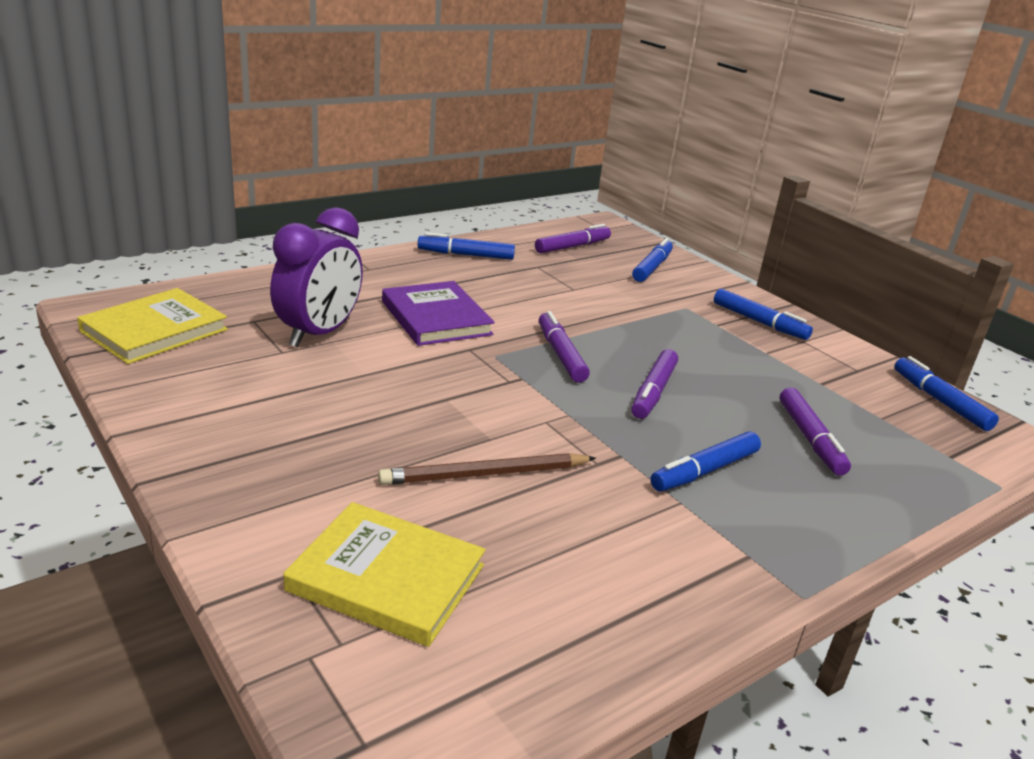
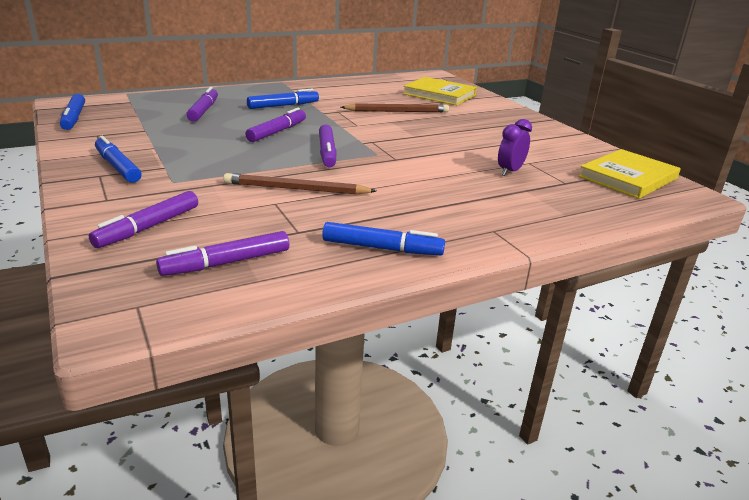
camera: 170 degrees left, 0 degrees up
purple clock [270,207,363,347] -> purple clock [498,119,532,176], size x0.54
purple book [382,281,495,346] -> none
blue marker [632,238,673,282] -> purple marker [89,191,198,248]
none -> brown pencil [224,173,376,195]

